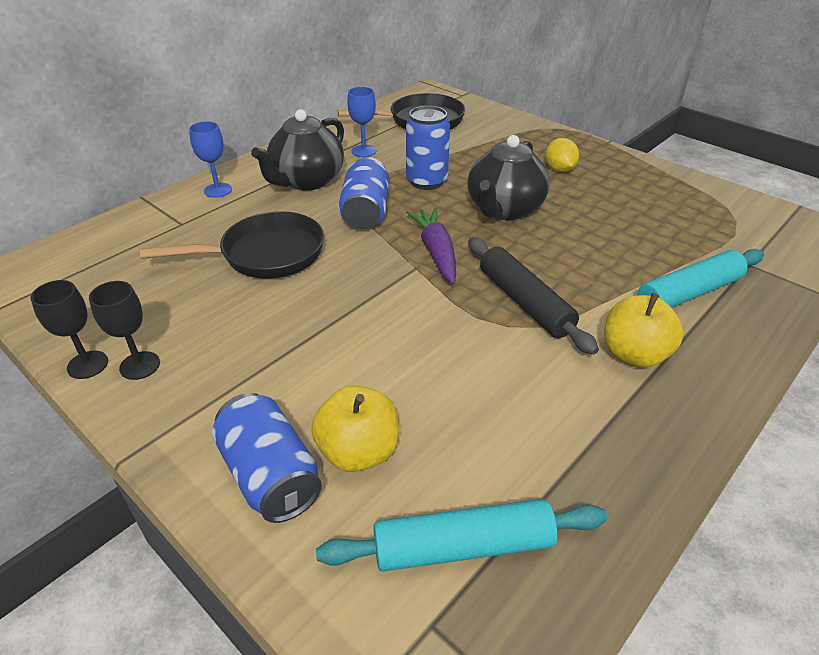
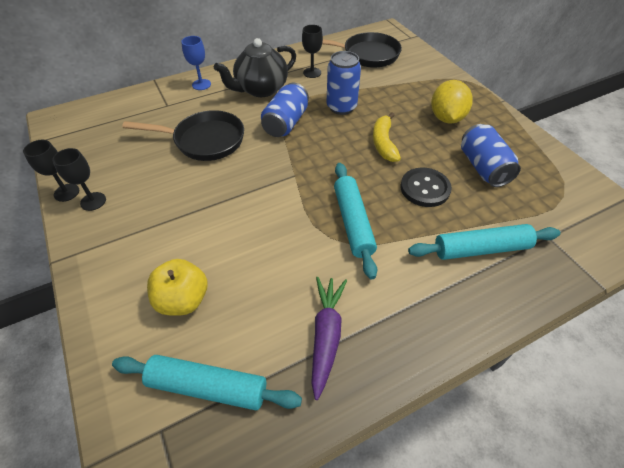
camera: 20 degrees right, 10 degrees up
blue can [212,393,322,523] -> blue can moved to [461,124,521,187]
blue goblet [347,87,376,157] -> black goblet [302,25,323,78]
purple carrot [406,207,456,284] -> purple carrot moved to [311,277,347,400]
black teapot [467,135,550,220] -> yellow banana [373,113,401,162]
black rolling pin [468,237,599,355] -> turquoise rolling pin [334,163,377,279]
yellow lemon [546,138,579,172] -> yellow lemon [431,80,473,123], size x1.54
yellow apple [604,293,684,368] -> none
none -> black button [400,167,452,207]

